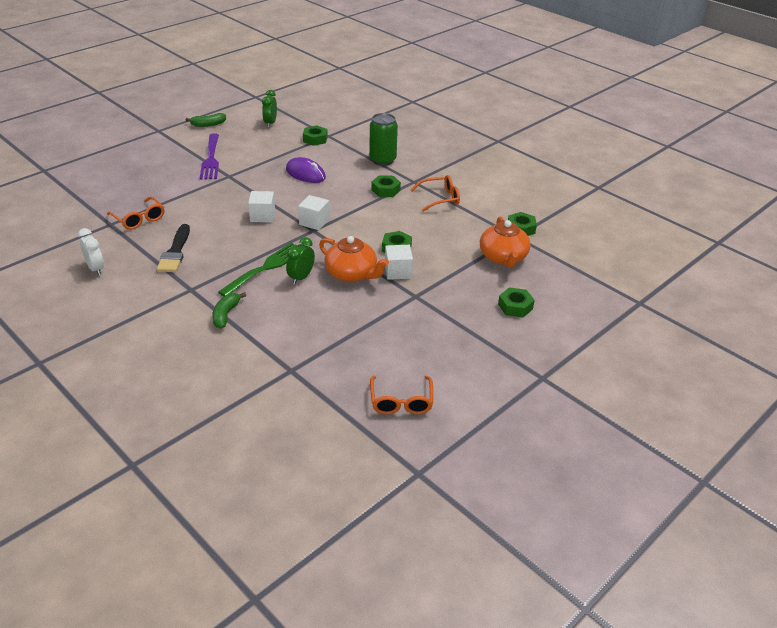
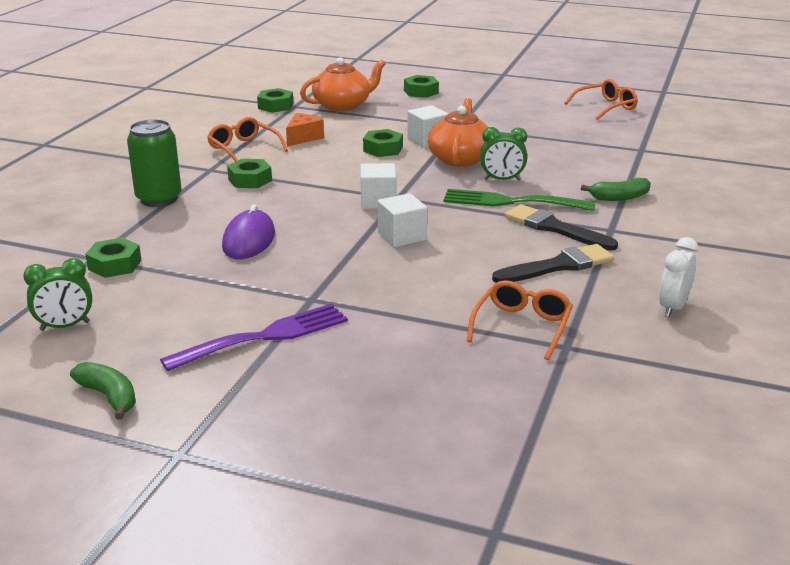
camera: 115 degrees left, 10 degrees down
none -> orange cheese [286,113,324,147]
none -> black brush [505,204,618,250]

